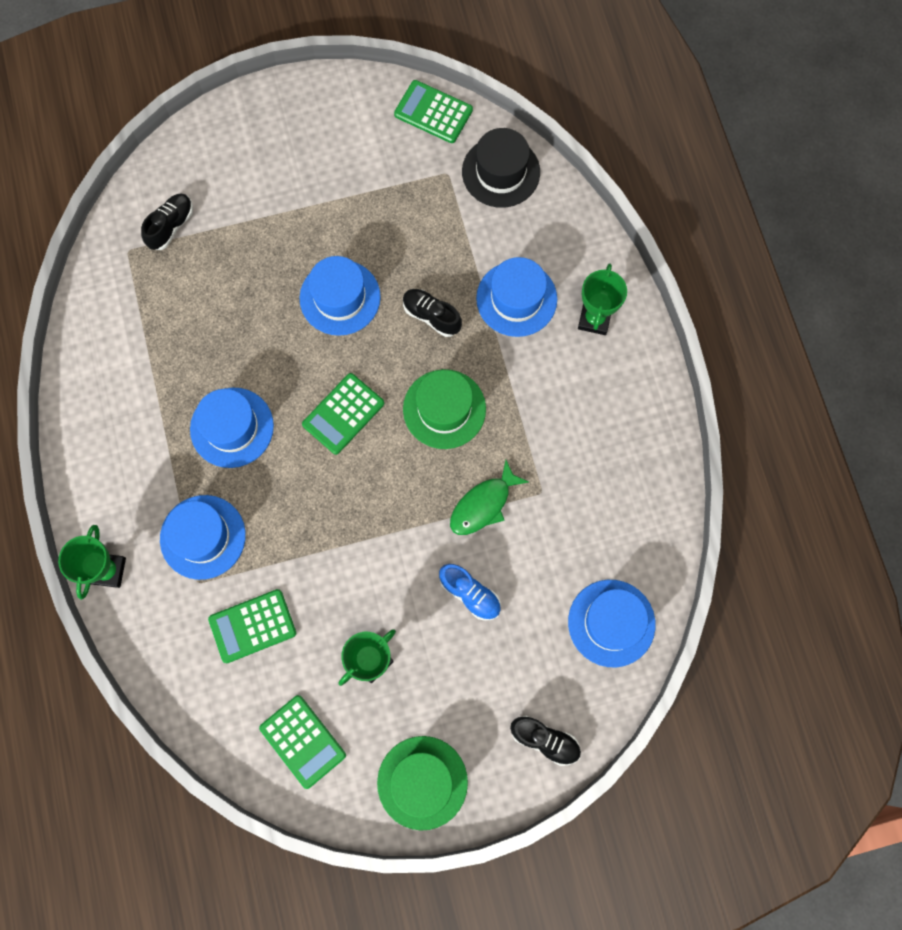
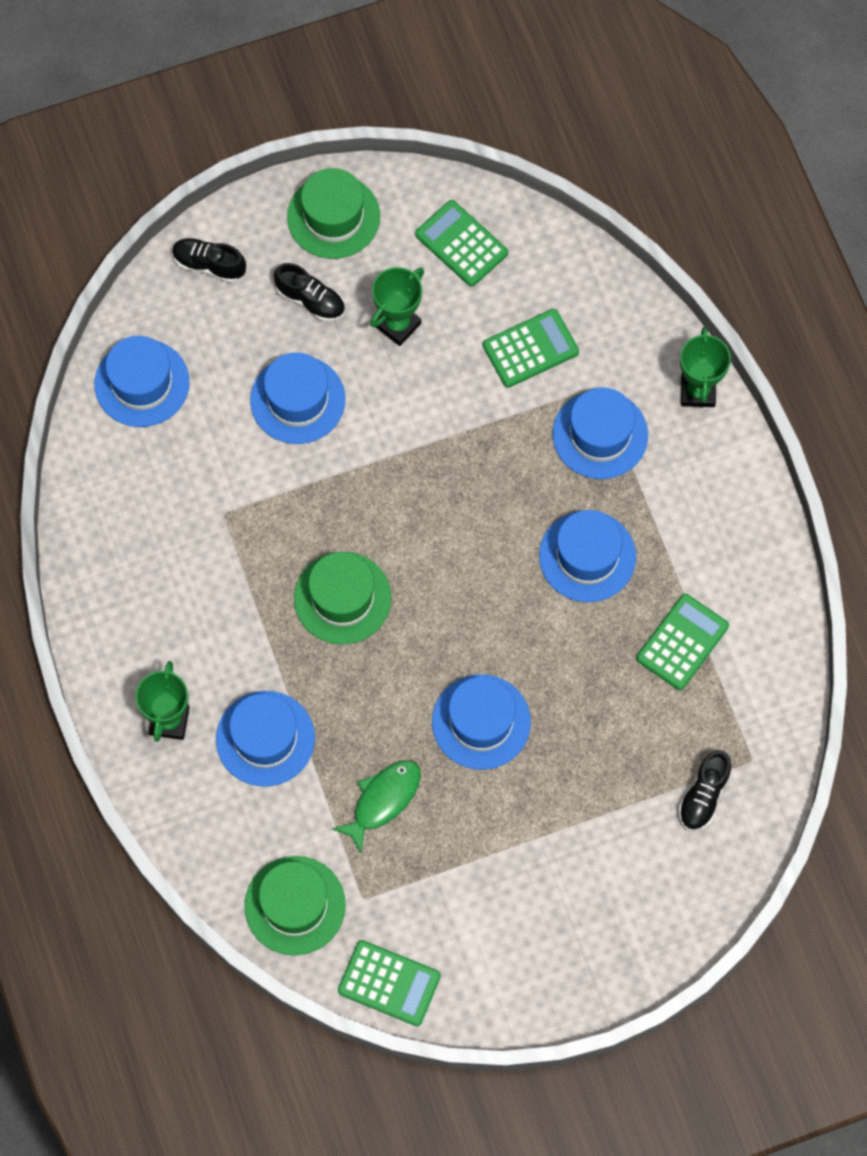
camera: 175 degrees right, 5 degrees down
green calculator [302,373,384,455] -> green calculator moved to [636,594,729,690]
black shoe [403,289,462,337] -> black shoe moved to [274,263,345,322]
blue shoe [439,564,501,621] -> blue hat [250,353,345,444]
green fish [450,460,528,535] -> green fish moved to [332,760,421,853]
black hat [462,128,540,208] -> green hat [244,856,346,955]

